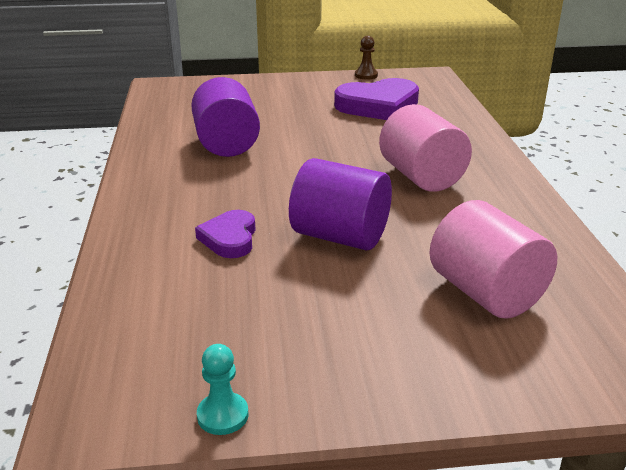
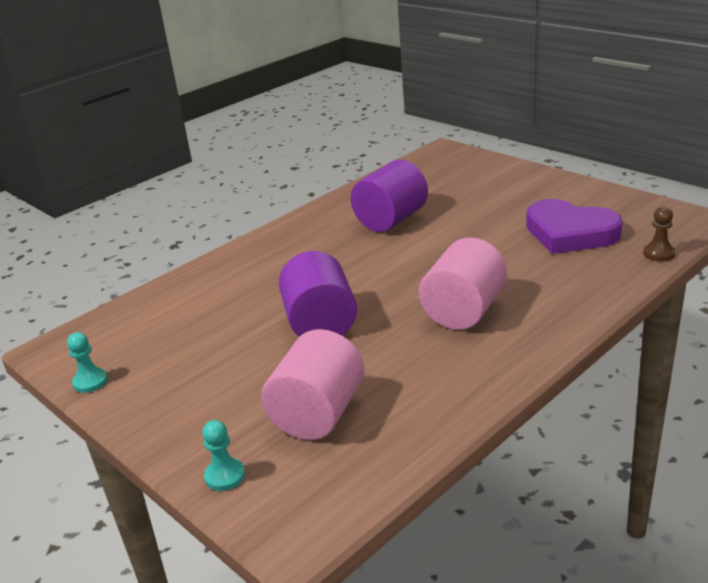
camera: 55 degrees right, 0 degrees up
purple heart [195,210,256,258] -> none
brown pawn [355,36,378,80] -> brown pawn moved to [643,207,675,261]
none -> turquoise pawn [202,420,245,491]

